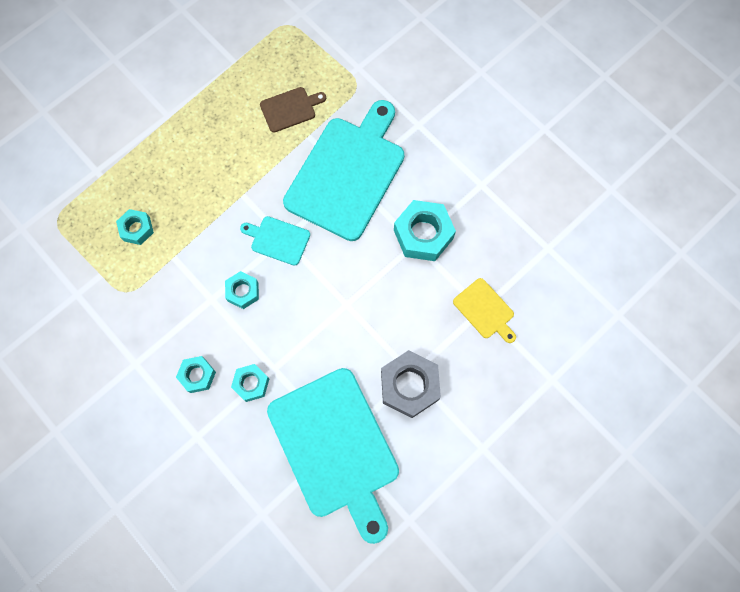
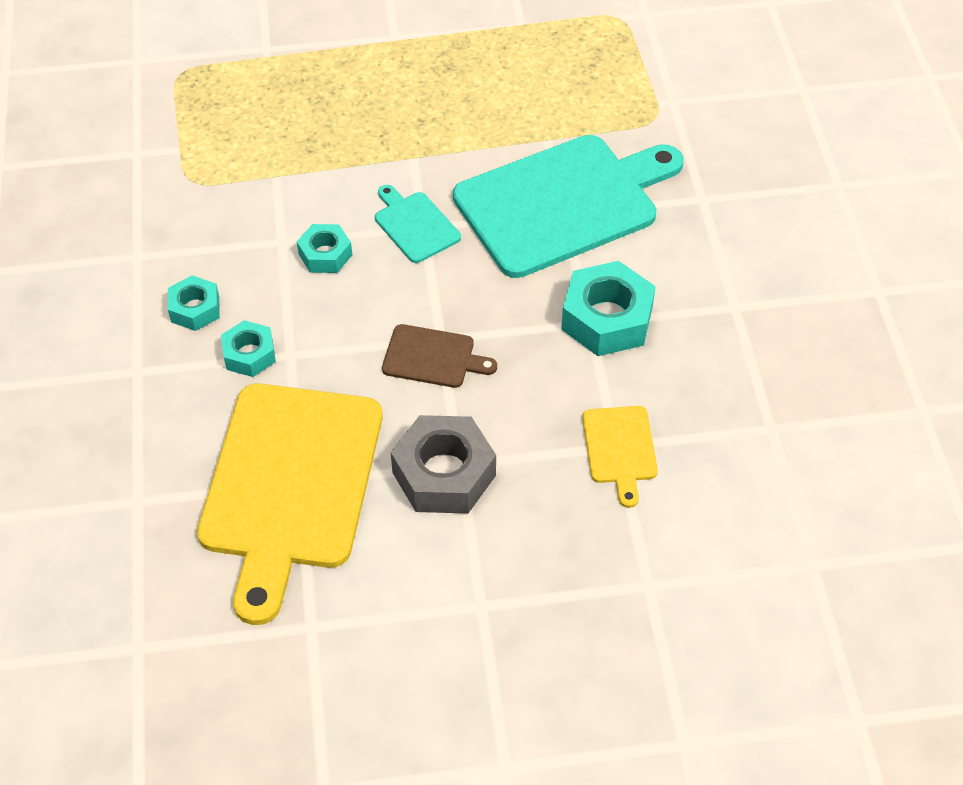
camera: 35 degrees right, 20 degrees down
turquoise nut [116,209,154,245] -> none
brown cutting board [260,87,326,132] -> brown cutting board moved to [382,324,497,388]
turquoise cutting board [267,368,399,544] -> yellow cutting board [197,383,382,625]

